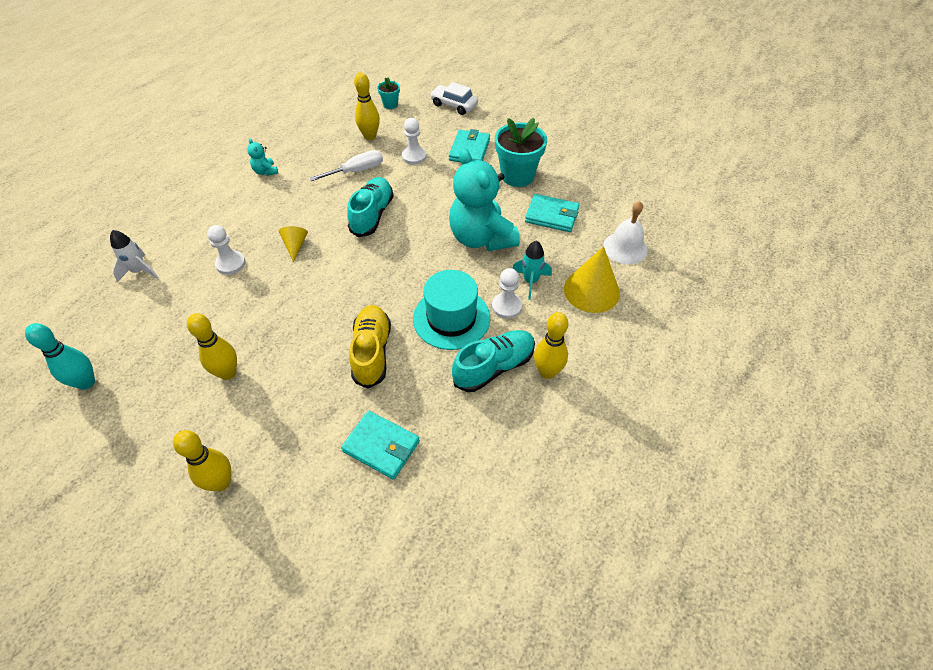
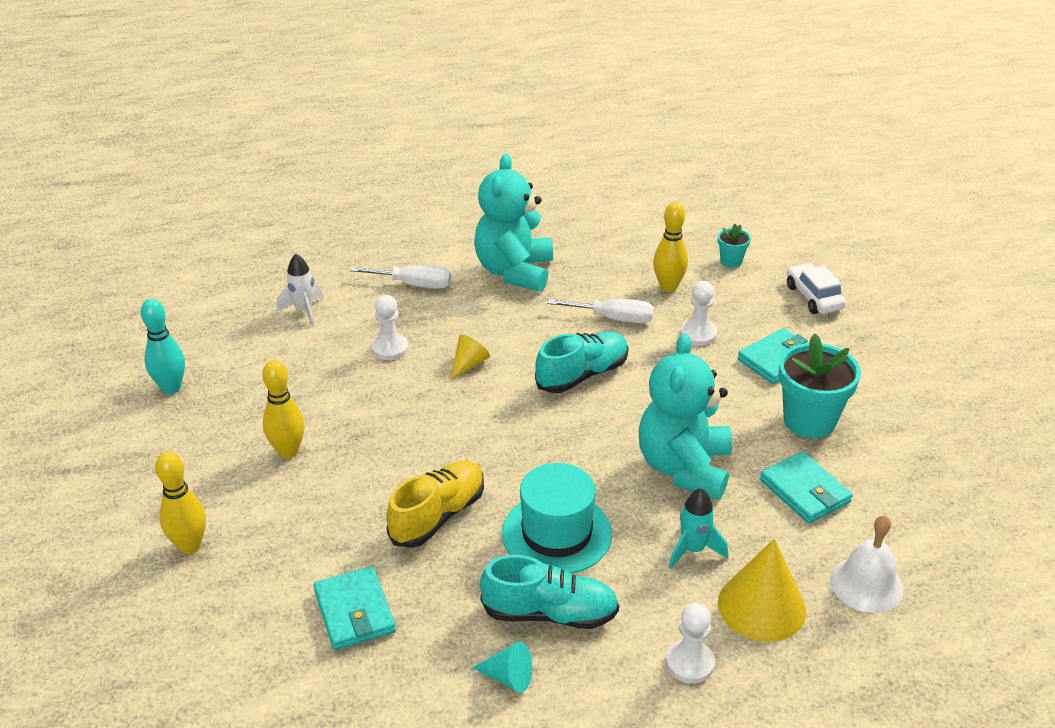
camera: 40 degrees right, 15 degrees down
turquoise teddy bear [247,138,278,176] -> turquoise teddy bear [474,154,553,292], size x2.46
white pawn [492,268,522,319] -> white pawn moved to [666,603,715,684]
yellow bowling pin [534,312,568,379] -> none
none -> white screwdriver [350,265,451,289]
none -> turquoise cone [472,641,532,693]

